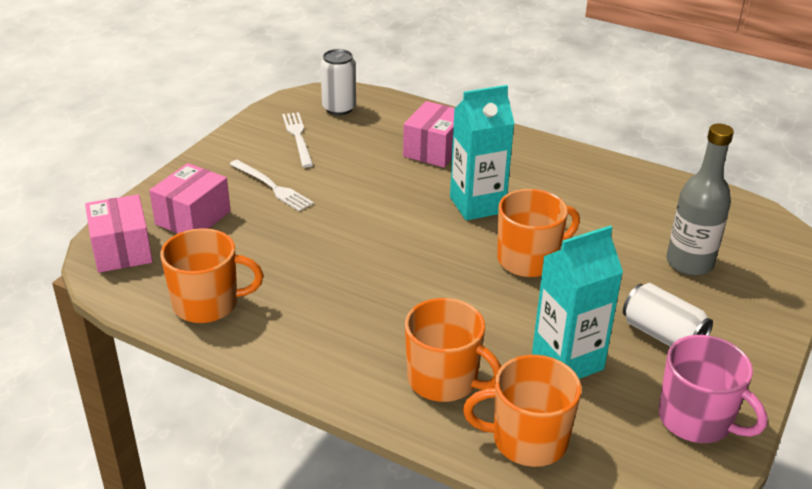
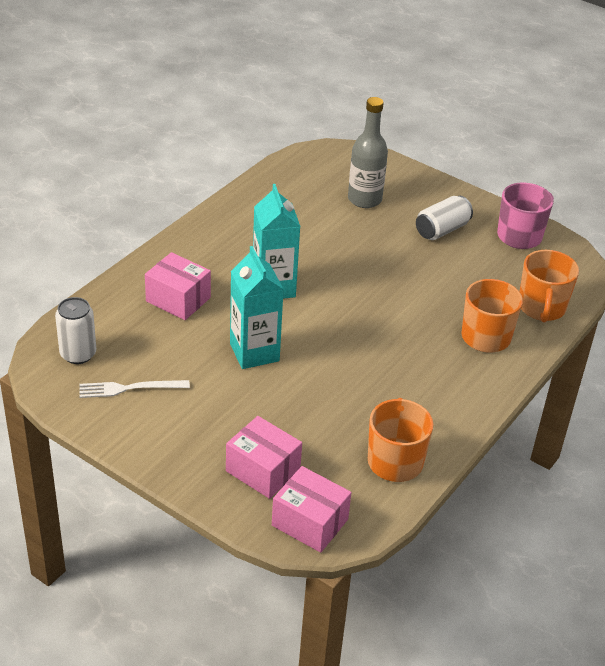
camera: 85 degrees left, 5 degrees up
pink box [85,194,153,273] -> pink box turned 45 degrees clockwise [272,466,351,553]
white fork [230,160,314,212] -> none
orange mug [497,189,580,277] -> none
turquoise carton [532,226,623,379] -> turquoise carton moved to [230,246,284,369]

